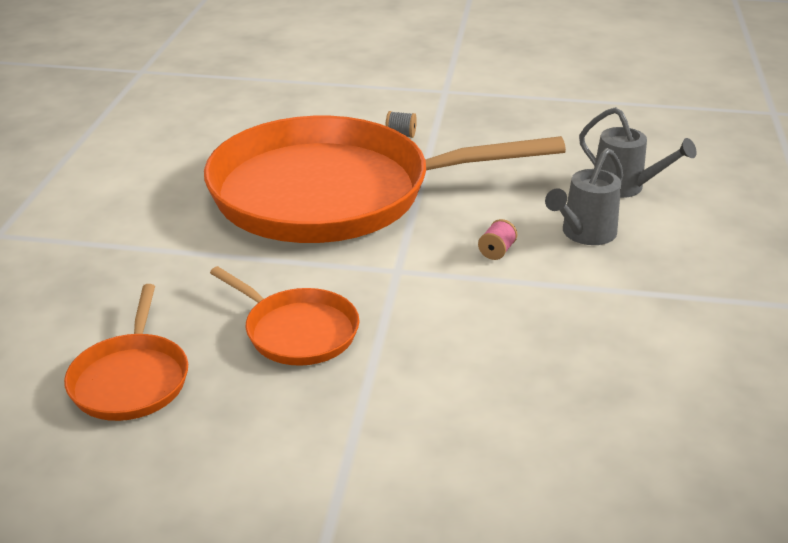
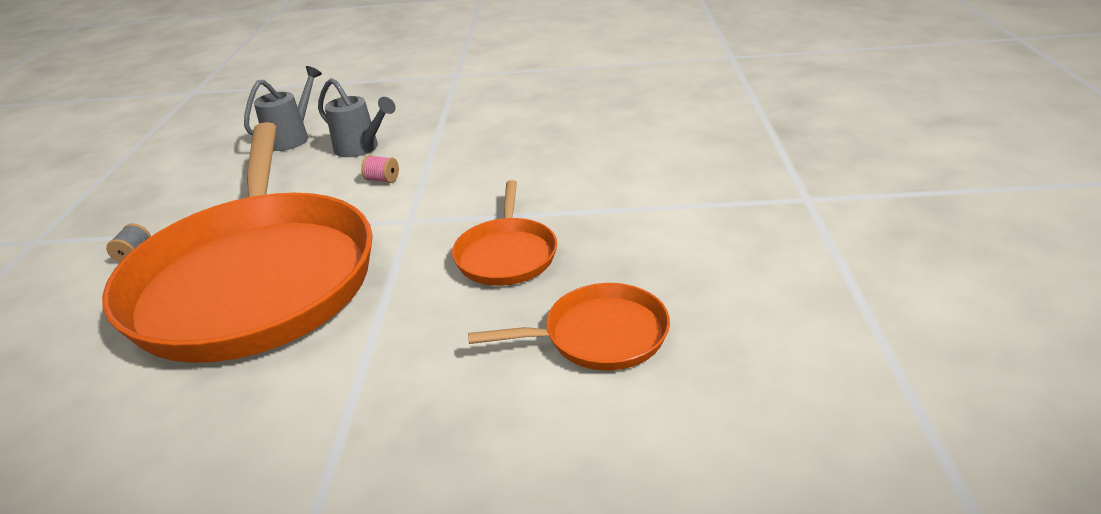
camera: 95 degrees left, 0 degrees up
orange pan [210,266,359,366] -> orange pan turned 150 degrees clockwise [452,180,557,286]

